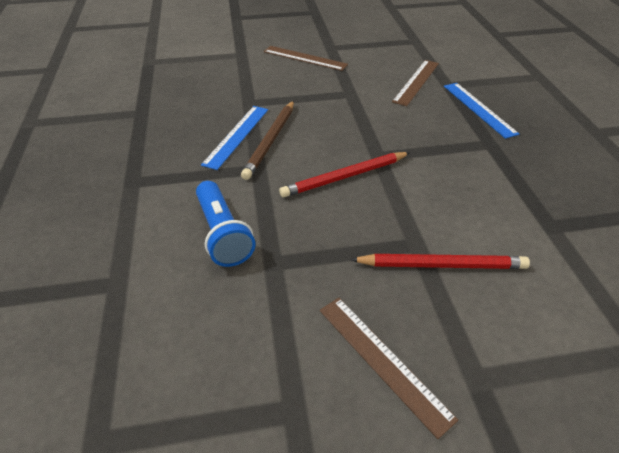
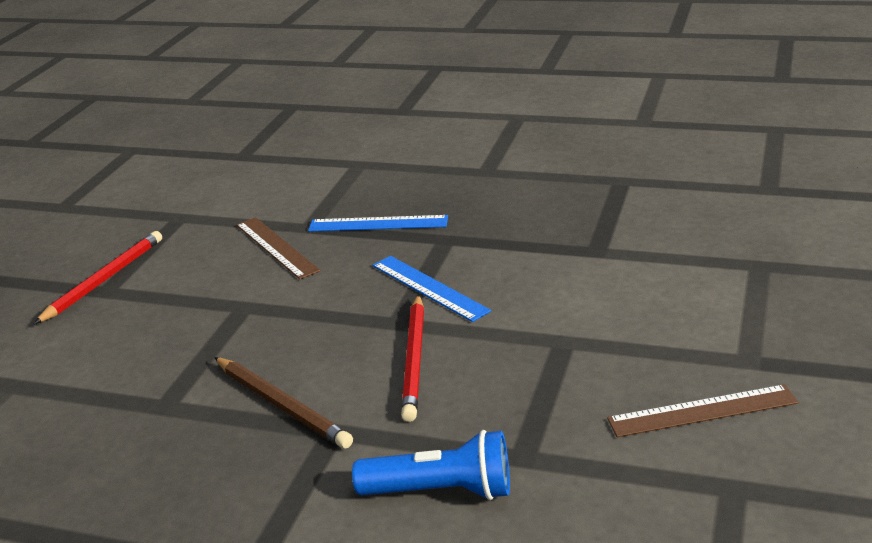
camera: 60 degrees left, 15 degrees down
blue ruler [201,106,268,170] -> blue ruler moved to [372,256,491,322]
brown ruler [264,46,348,71] -> none
red pencil [350,254,530,269] -> red pencil moved to [34,231,162,324]

